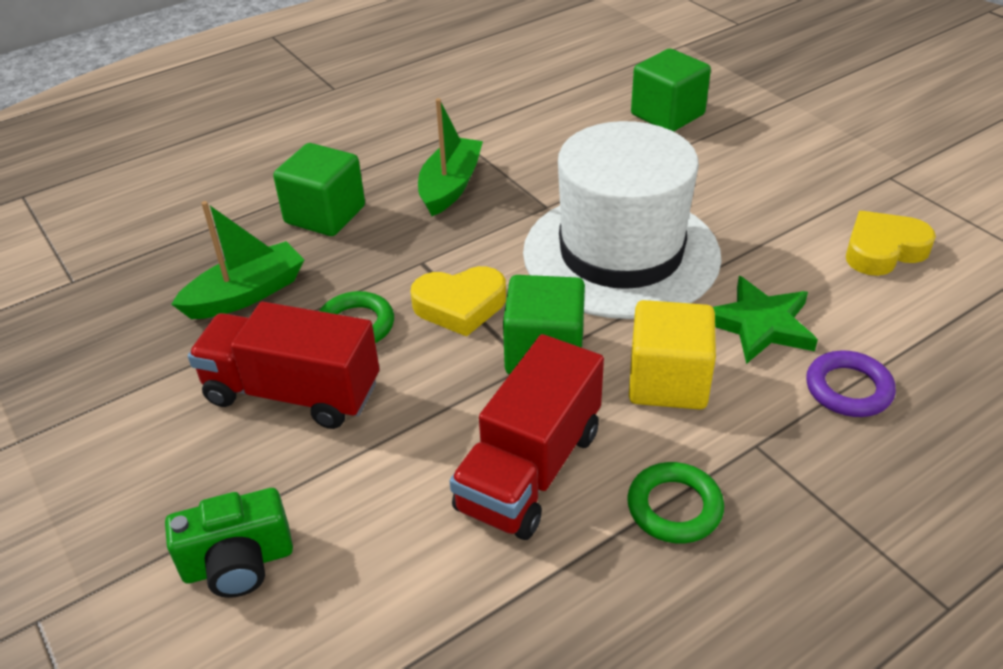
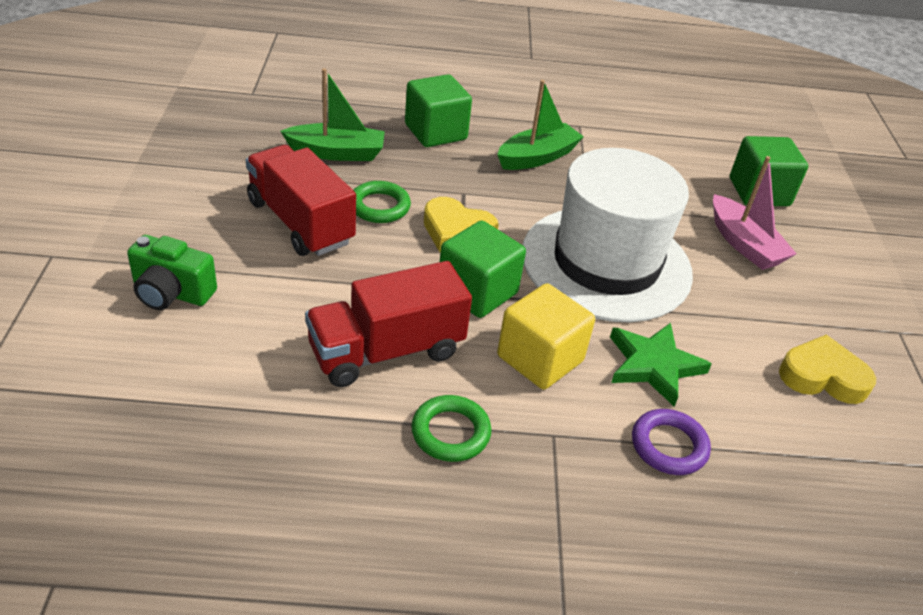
camera: 30 degrees right, 0 degrees up
none -> pink boat [713,156,797,270]

